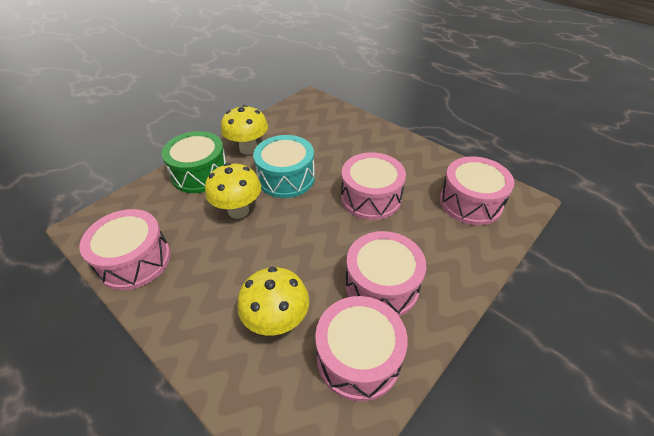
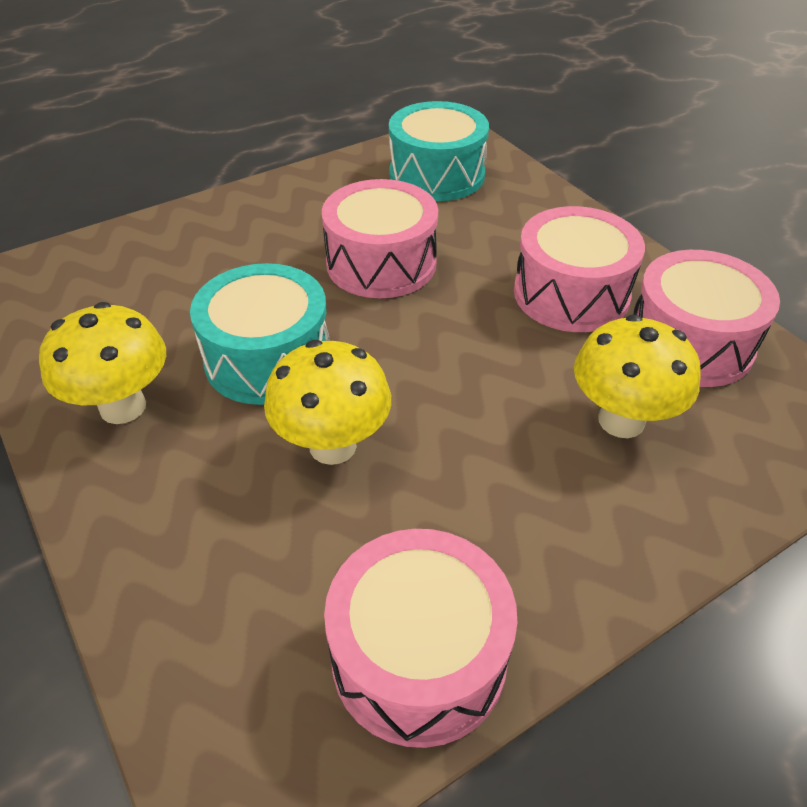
camera: 75 degrees left, 0 degrees up
green drum [162,131,227,193] -> none
pink drum [440,156,514,225] -> turquoise drum [389,101,489,201]

